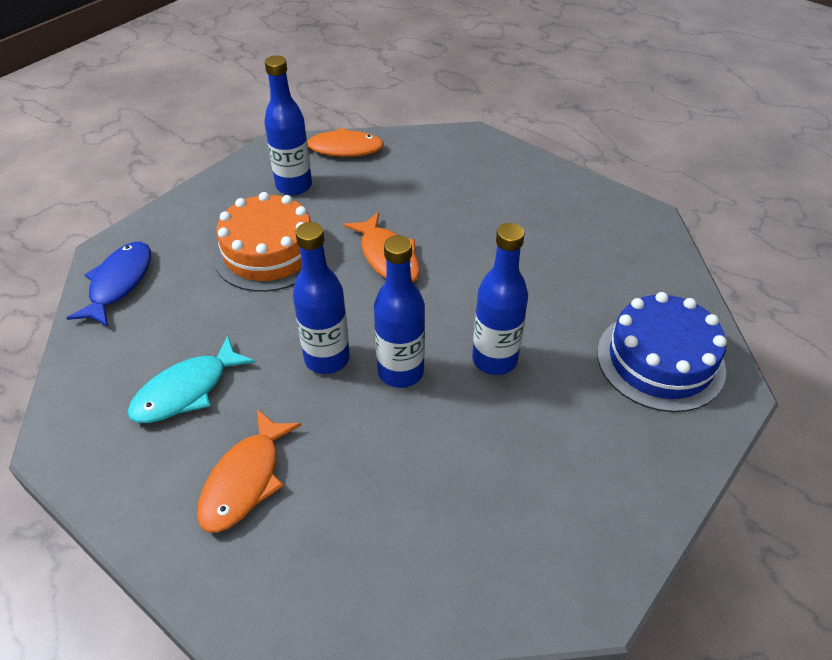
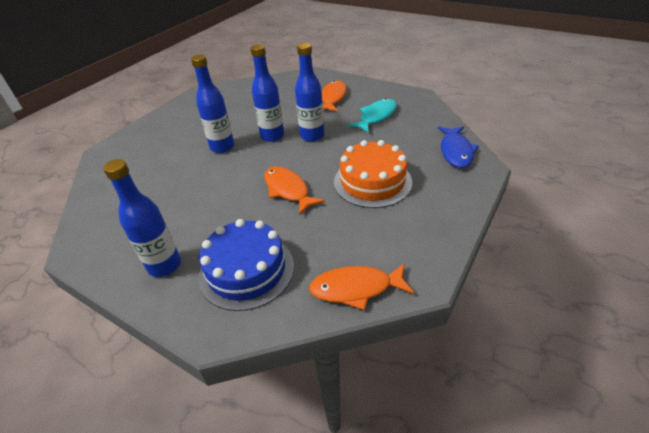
camera: 175 degrees right, 5 degrees down
blue bottle [264,55,312,195] -> blue bottle moved to [103,159,181,277]
blue cake [597,292,727,412] -> blue cake moved to [199,219,294,311]

